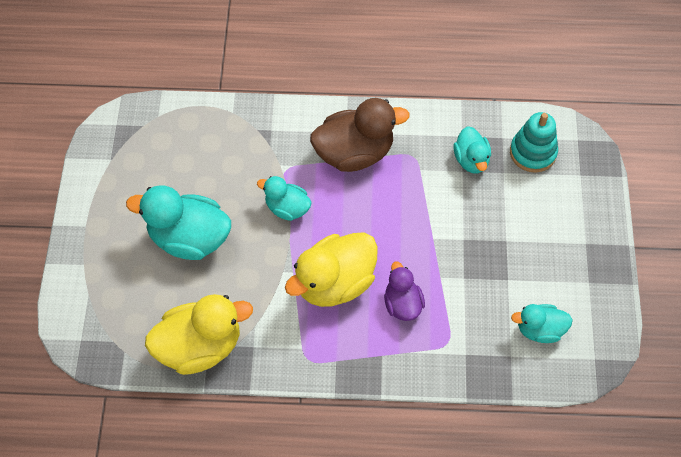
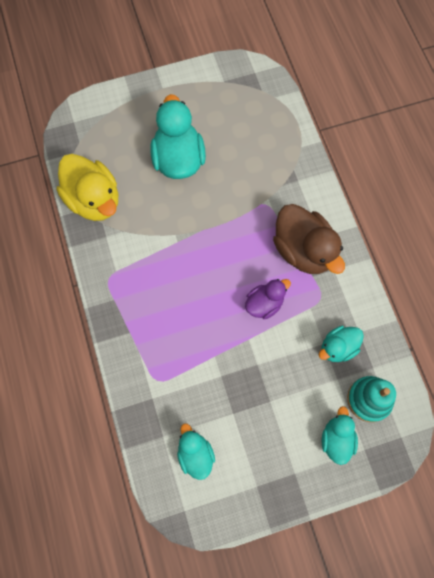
camera: 70 degrees right, 10 degrees up
turquoise duck [257,176,312,221] -> turquoise duck moved to [322,406,358,465]
yellow duck [285,232,378,307] -> none
purple duck [384,261,425,321] -> purple duck moved to [245,279,291,319]

